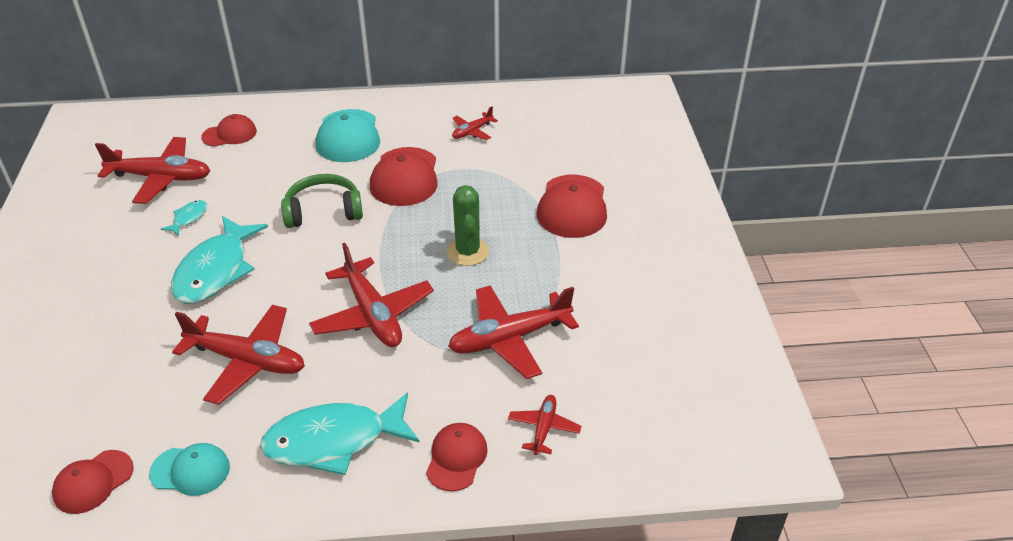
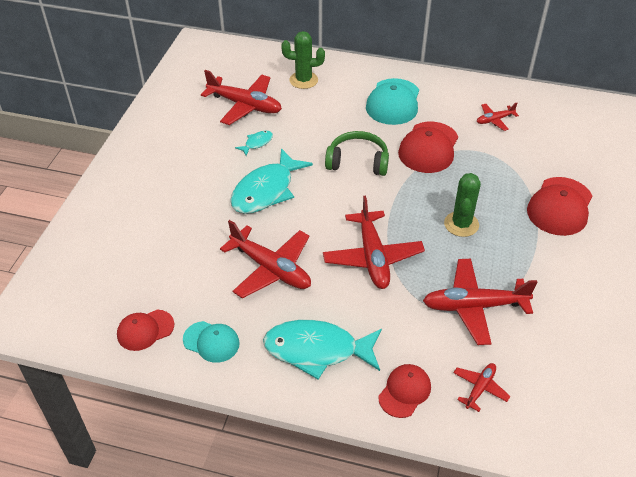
camera: 20 degrees right, 5 degrees up
red cap [201,114,257,147] -> green cactus [281,31,325,89]

